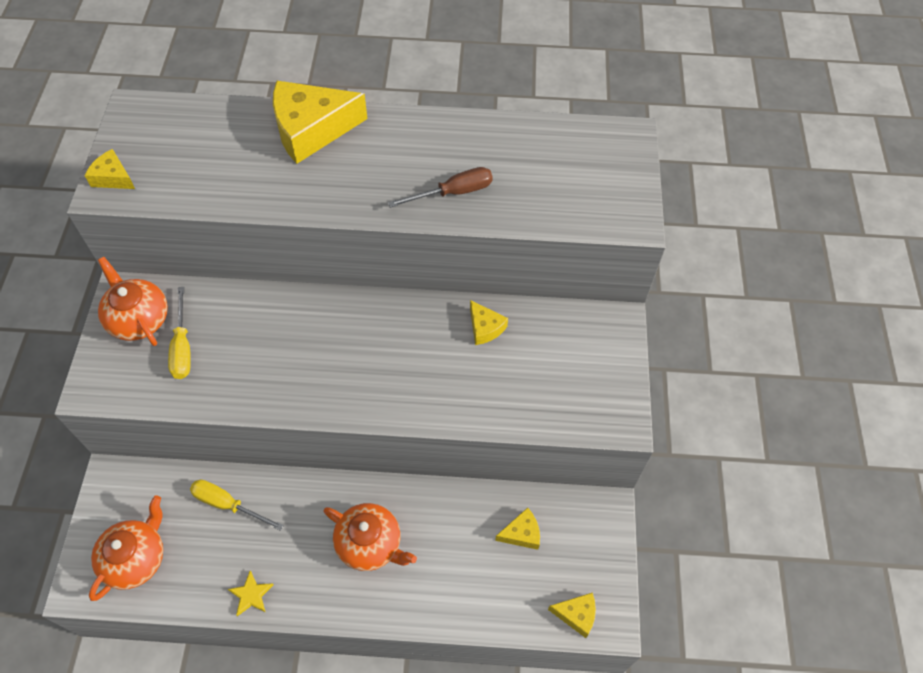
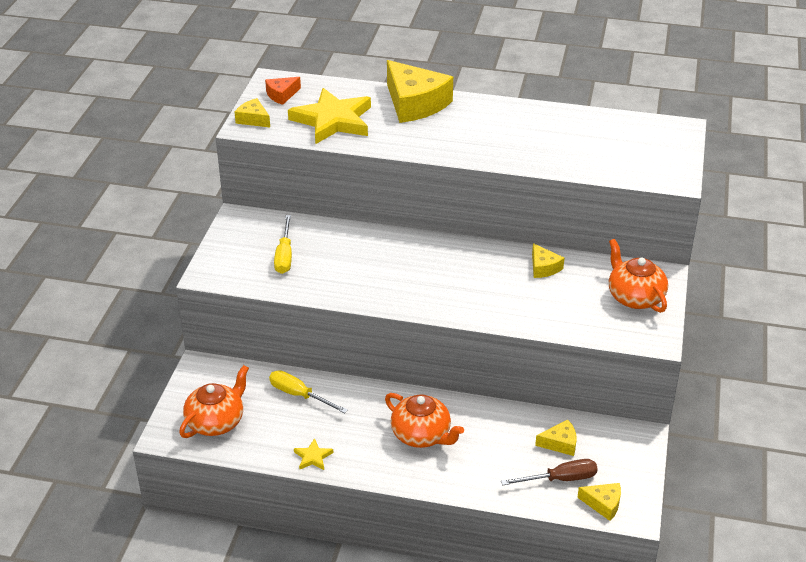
camera: 10 degrees right, 20 degrees down
orange teapot [98,257,168,346] -> orange teapot moved to [609,239,668,313]
yellow cheese [273,81,367,164] -> yellow cheese turned 120 degrees counterclockwise [387,60,453,123]
brown screwdriver [388,167,493,208] -> brown screwdriver moved to [501,459,598,486]
none -> orange cheese [265,77,301,105]
none -> yellow star [288,88,371,144]

